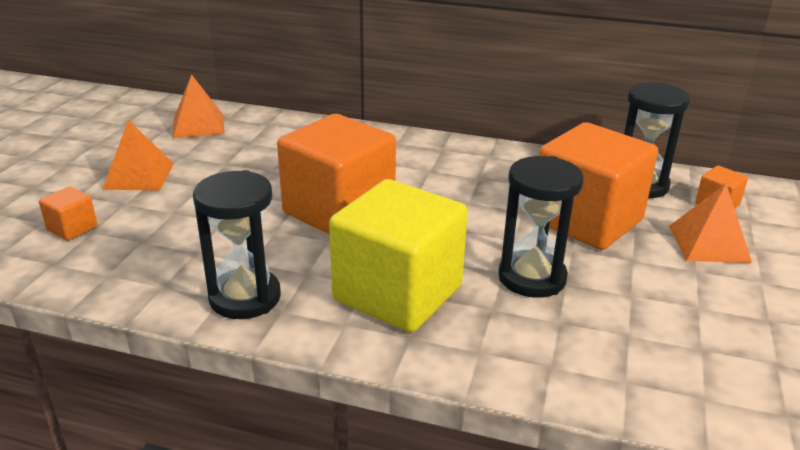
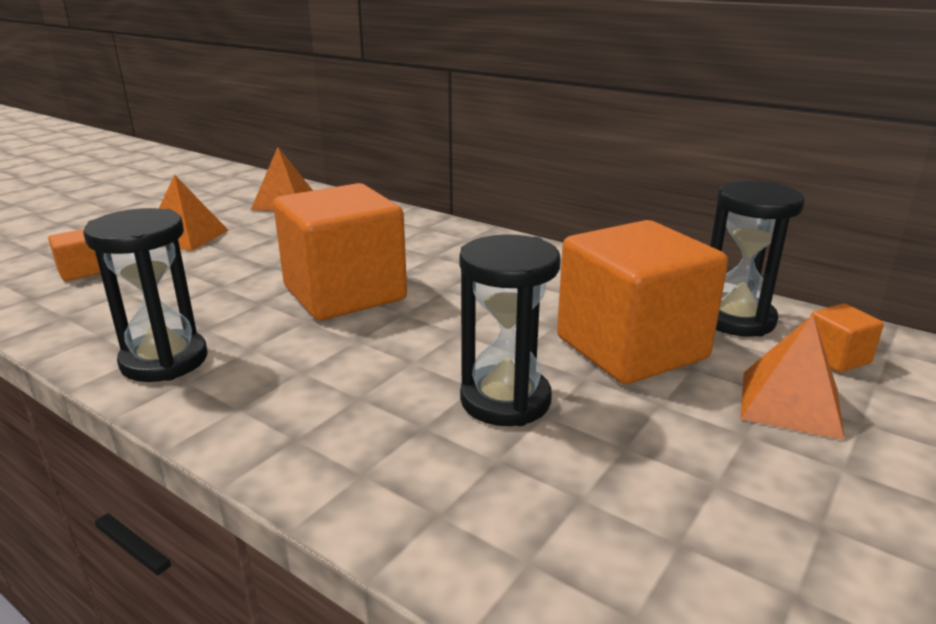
camera: 20 degrees right, 5 degrees down
yellow cube [329,179,468,333] -> none

